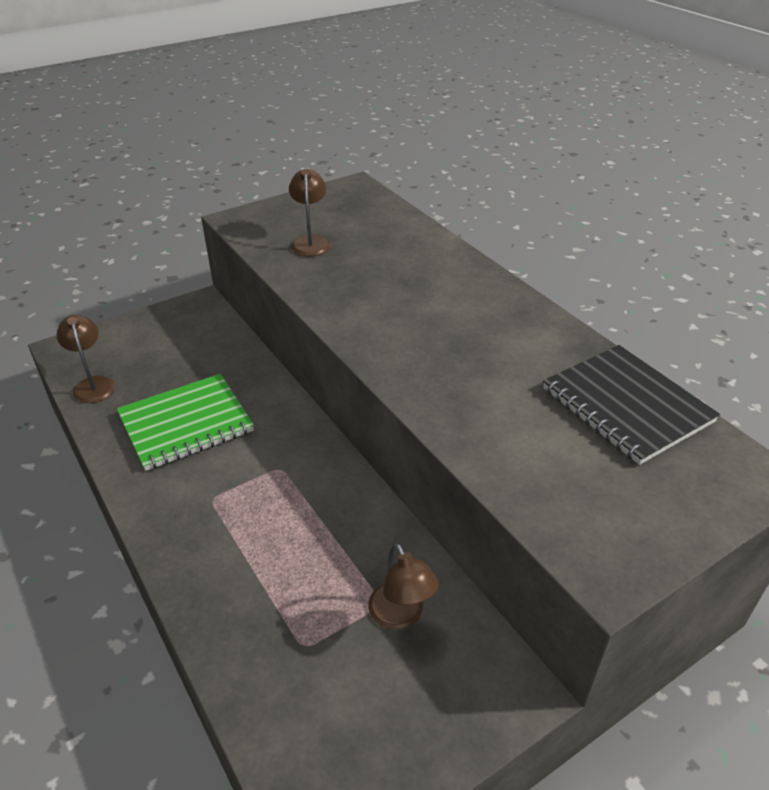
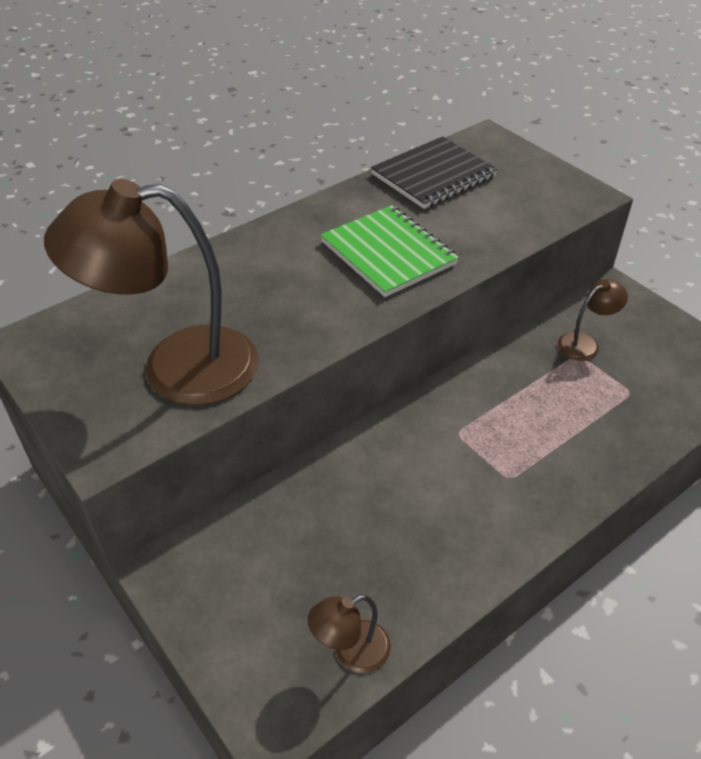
camera: 95 degrees left, 5 degrees up
green notebook [117,374,254,471] -> green notebook moved to [320,205,459,297]
brown lamp [289,169,330,257] -> brown lamp [44,179,259,405], size x2.26

